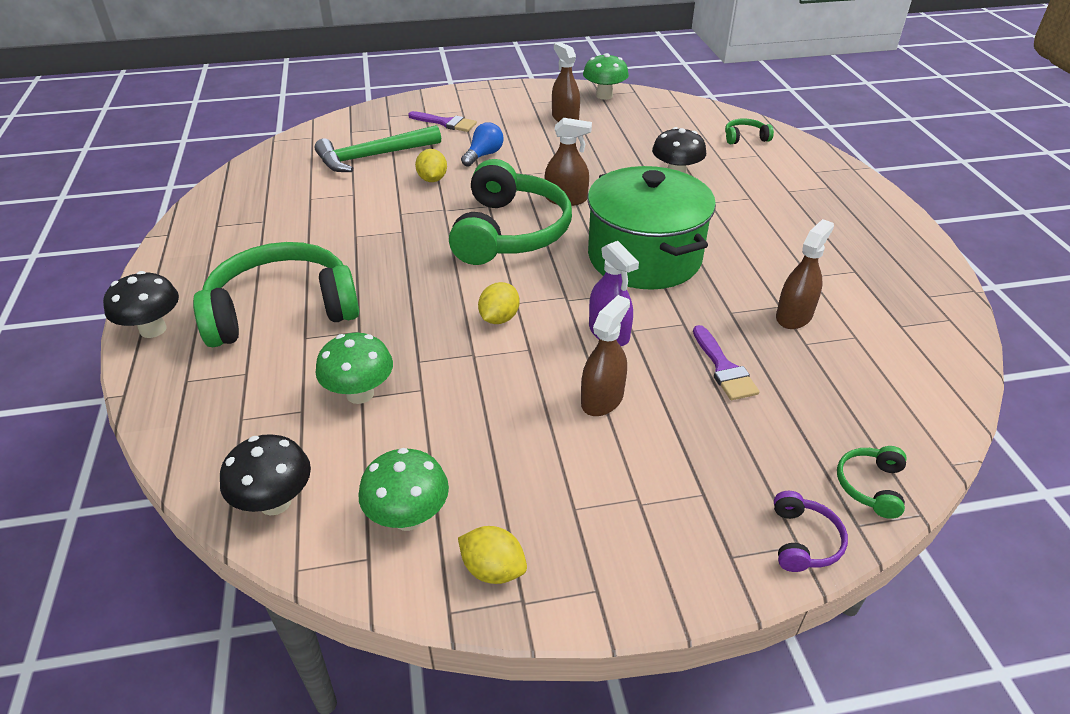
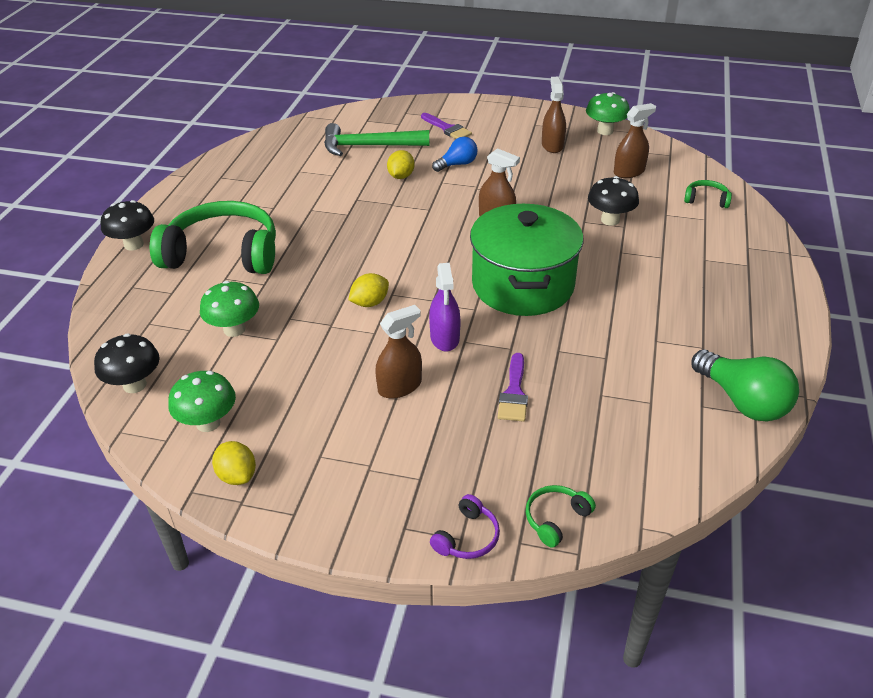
camera: 25 degrees right, 0 degrees up
green headphones [449,159,572,265] -> none
brown spray bottle [776,219,834,329] -> brown spray bottle moved to [614,103,656,178]
none -> green light bulb [691,350,799,422]

